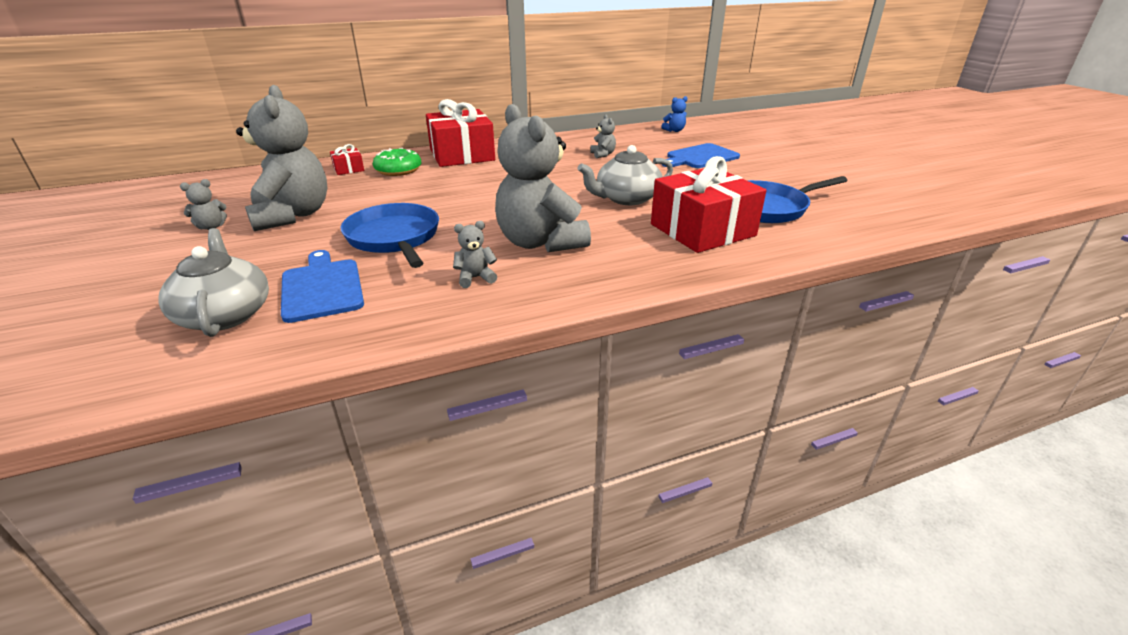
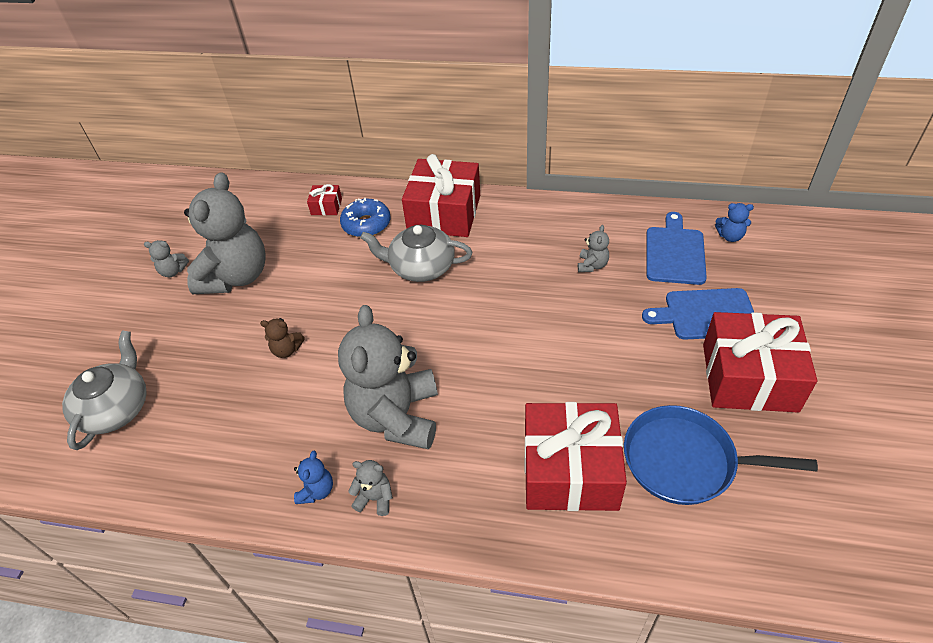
camera: 35 degrees right, 15 degrees up
blue cutting board [281,250,364,323] -> blue cutting board moved to [646,212,707,285]
blue pan [340,203,439,268] -> brown teddy bear [260,318,305,358]
green donut [373,148,421,176] -> blue donut [340,198,391,237]
grey teddy bear [453,221,497,288] -> grey teddy bear moved to [348,460,393,516]
grey teapot [578,145,673,205] -> grey teapot moved to [360,225,472,282]
none -> blue teddy bear [294,451,333,504]
none -> red gift [703,312,817,413]

